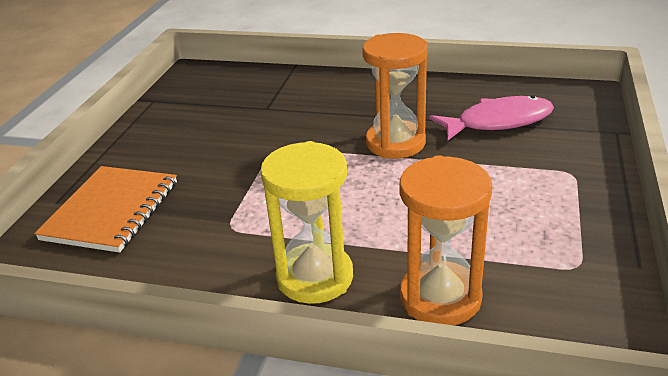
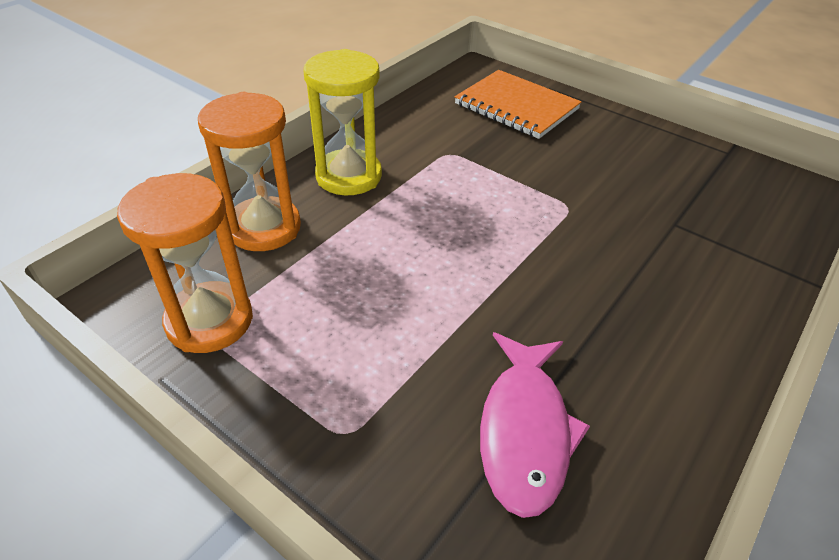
camera: 110 degrees right, 10 degrees up
orange hourglass [362,33,428,158] -> orange hourglass moved to [117,173,253,353]

